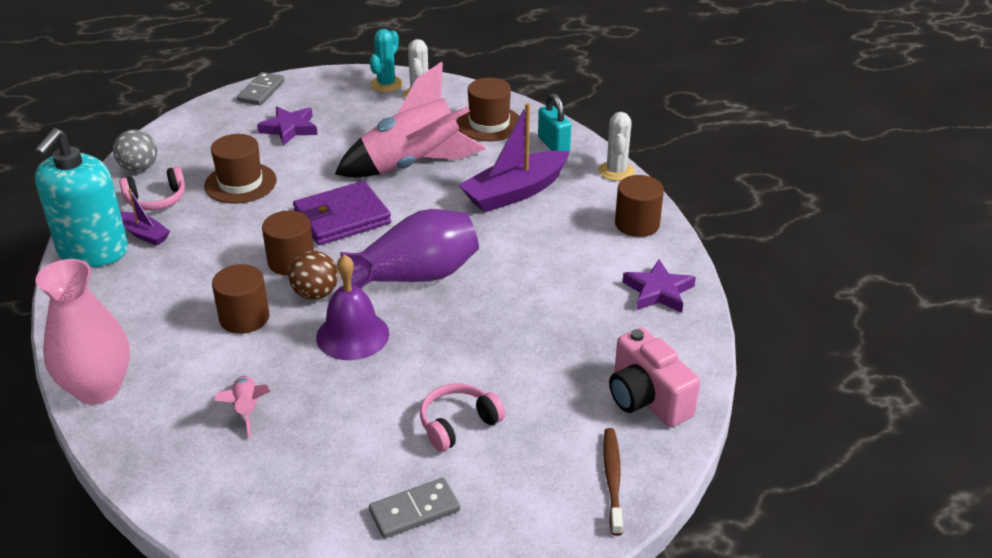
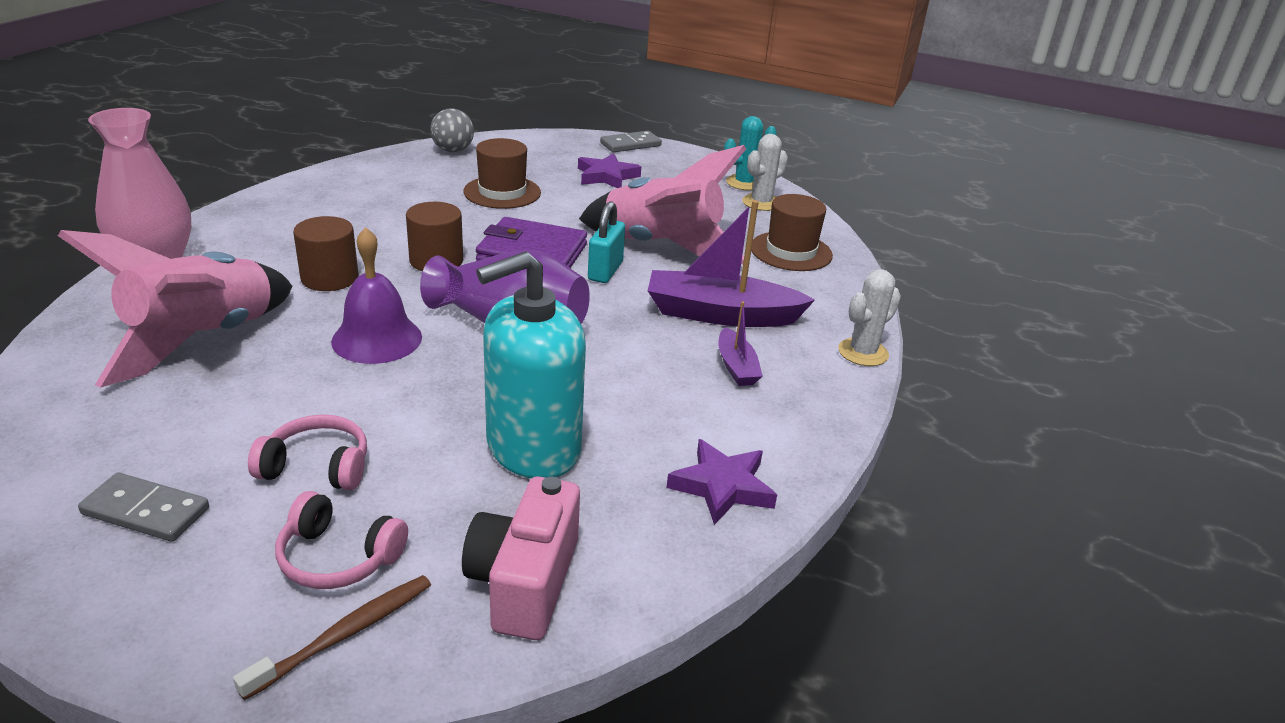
camera: 40 degrees right, 5 degrees down
turquoise soap dispenser [34,128,128,267] -> turquoise soap dispenser moved to [476,251,586,478]
pink headphones [119,166,185,211] -> pink headphones moved to [275,491,408,589]
purple boat [120,189,170,246] -> purple boat moved to [718,301,763,386]
pink rocket [214,376,271,438] -> pink rocket [58,230,293,388], size x2.37
brown ball [288,251,338,300] -> none
turquoise padlock [538,93,571,151] -> turquoise padlock moved to [588,201,625,283]
brown cylinder [615,175,664,237] -> none

